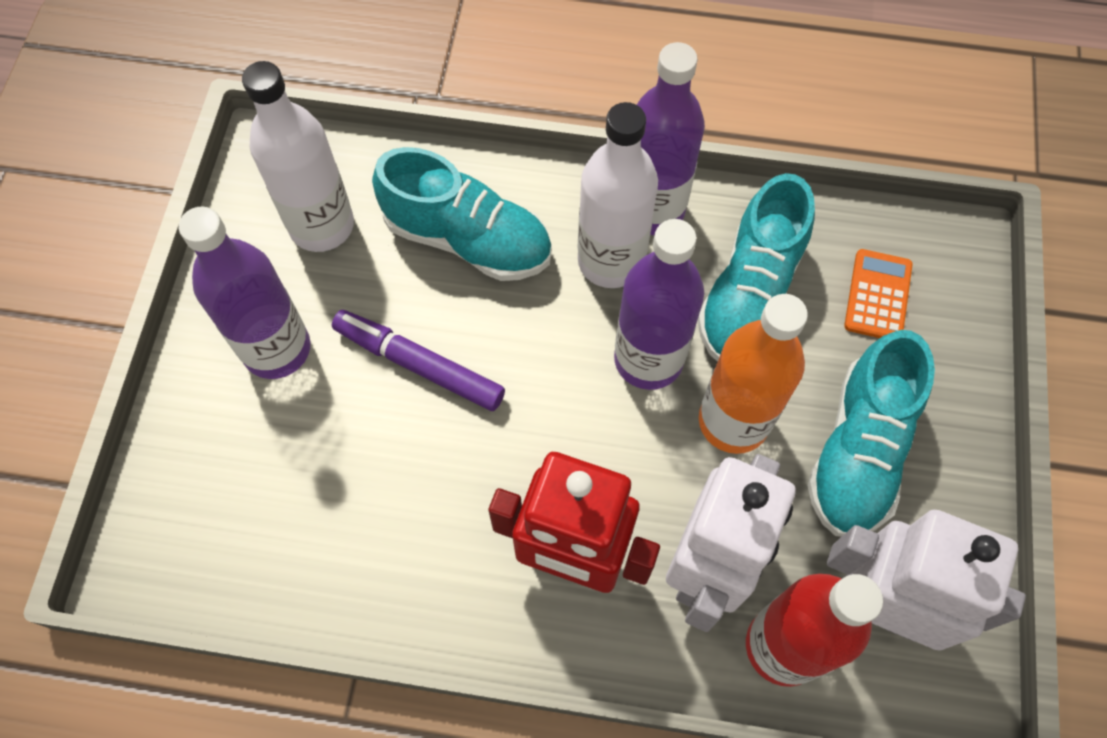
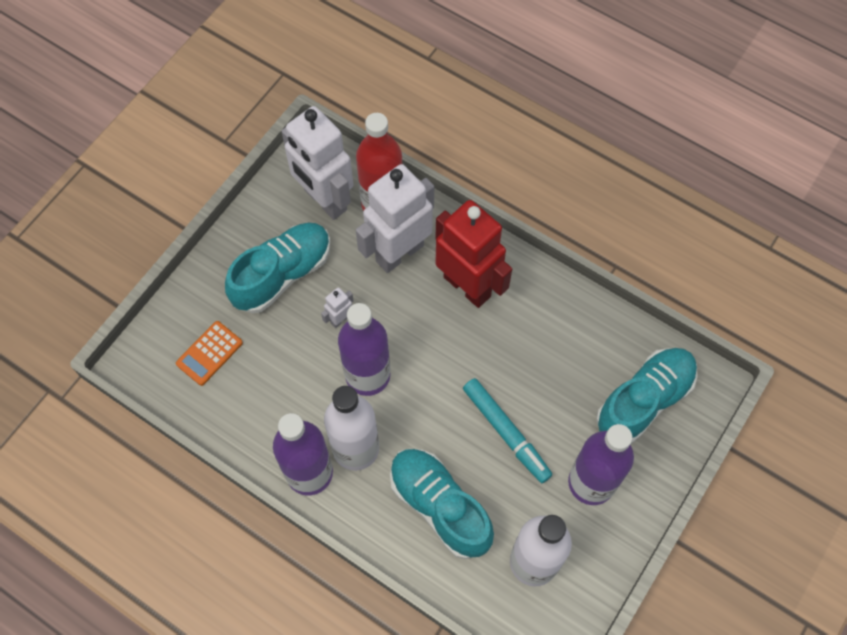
camera: 155 degrees left, 0 degrees up
purple marker [332,310,505,411] -> turquoise marker [463,378,552,483]
turquoise shoe [698,173,815,362] -> turquoise shoe moved to [596,348,697,444]
orange bottle [699,294,808,454] -> white robot [321,287,354,328]

